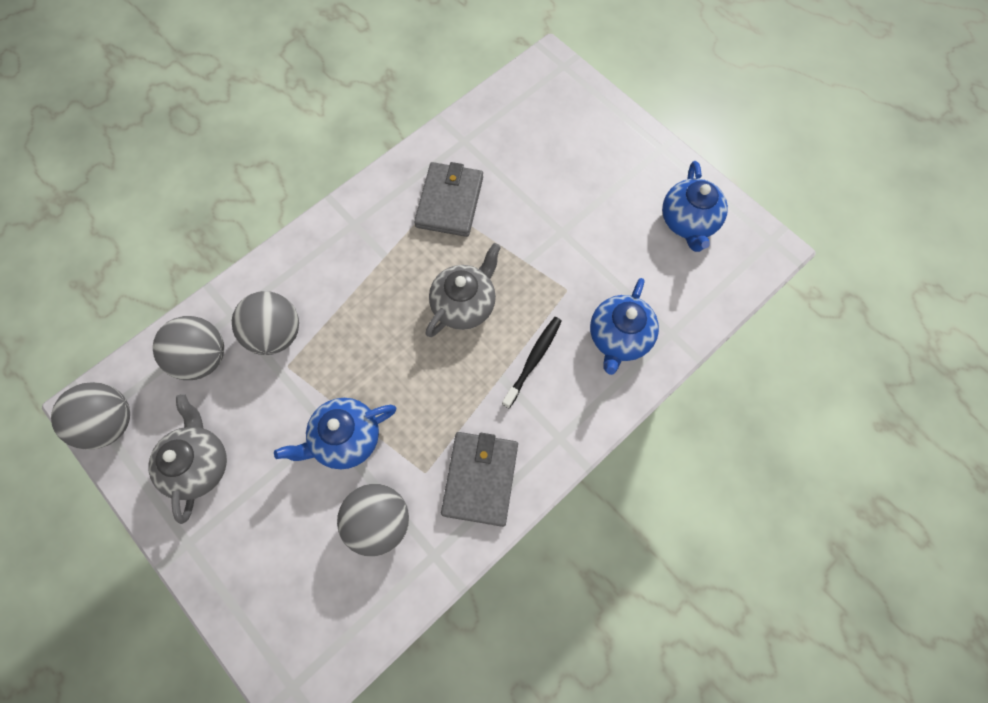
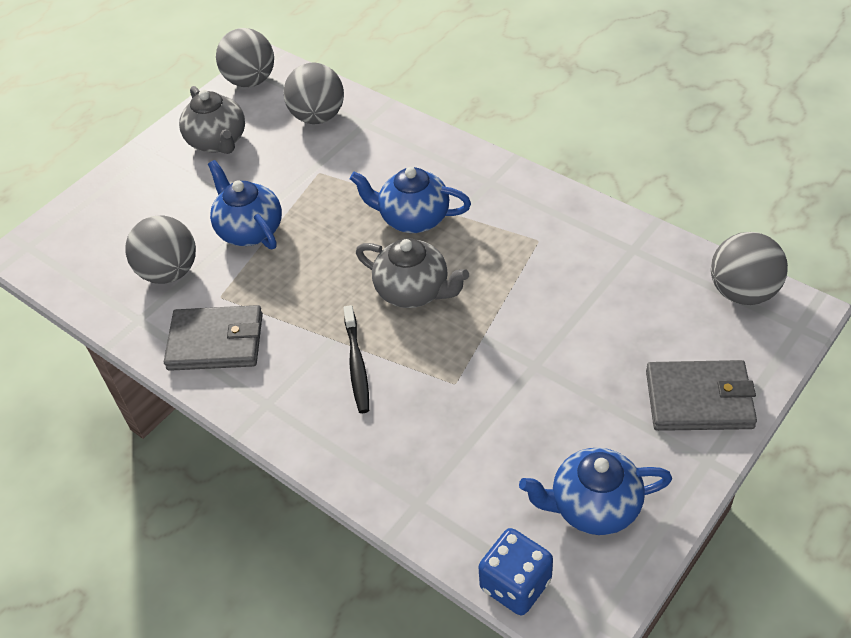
camera: 85 degrees right, 20 degrees down
grey teapot [149,394,227,524] -> grey teapot turned 75 degrees clockwise [179,86,245,154]
grey ball [232,291,299,355] -> grey ball moved to [711,232,788,305]
grey wallet [414,162,483,237] -> grey wallet moved to [646,360,757,431]
black toothbrush [502,317,562,408] -> black toothbrush turned 60 degrees clockwise [343,305,369,413]
blue teapot [590,278,659,375] -> blue teapot moved to [350,167,471,233]
none -> blue dice [478,528,553,615]

